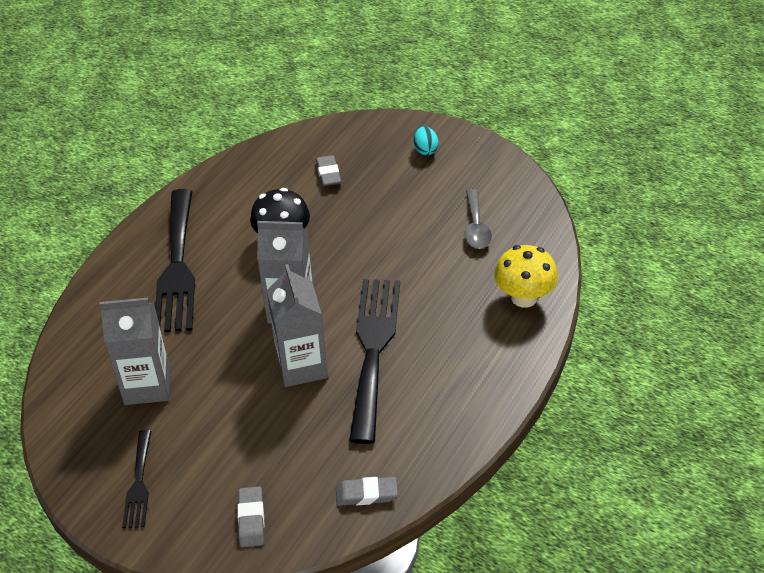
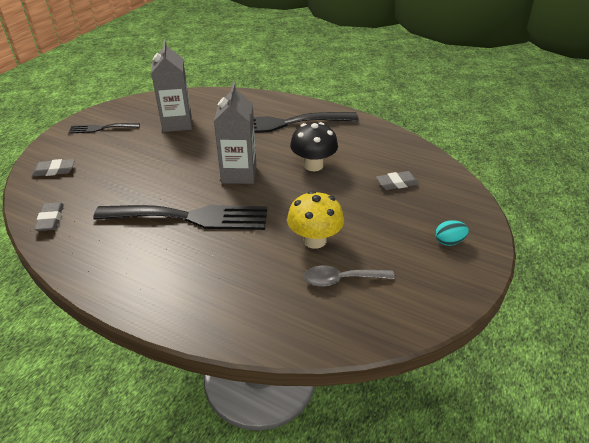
camera: 85 degrees right, 5 degrees down
grey carton [267,264,328,387] -> none
yellow mushroom [494,245,558,308] -> yellow mushroom moved to [287,191,344,249]

